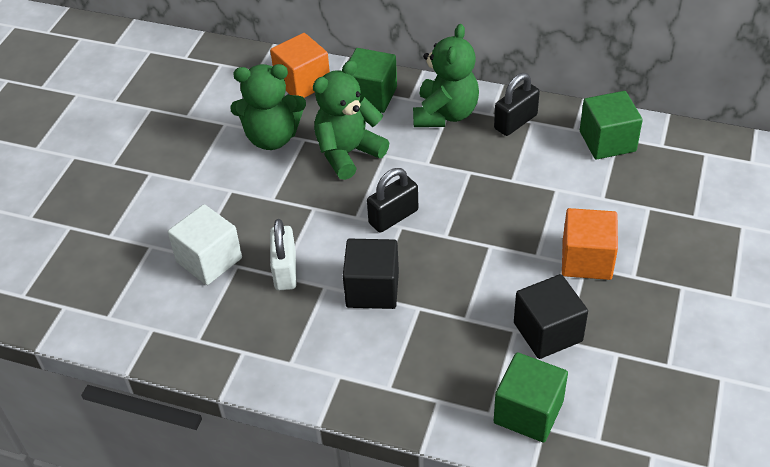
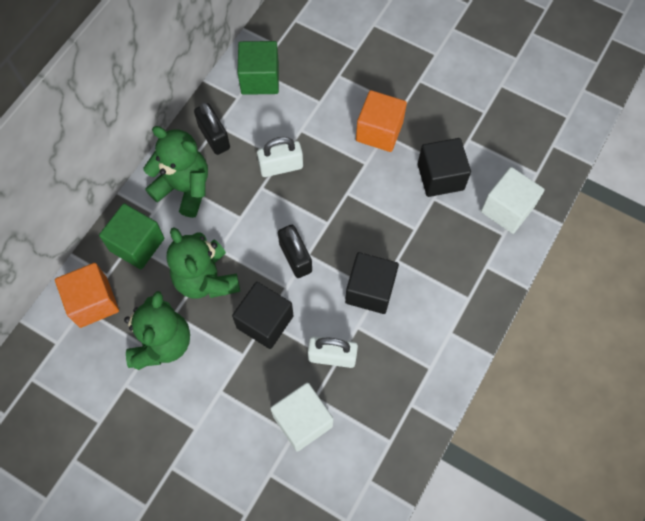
camera: 80 degrees left, 20 degrees up
green cube [494,352,568,443] -> white cube [481,167,545,234]
none -> black cube [232,282,294,349]
none -> white padlock [257,137,303,177]

